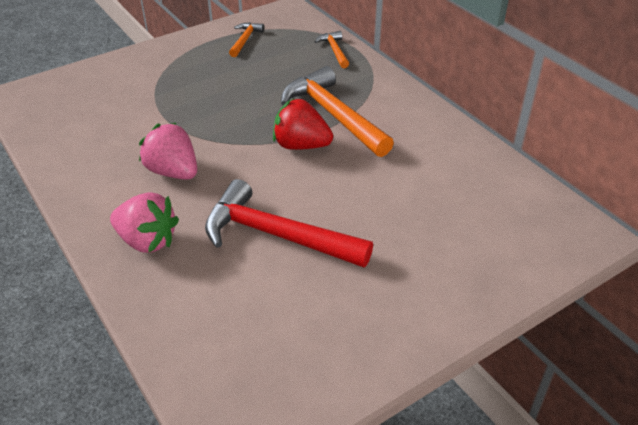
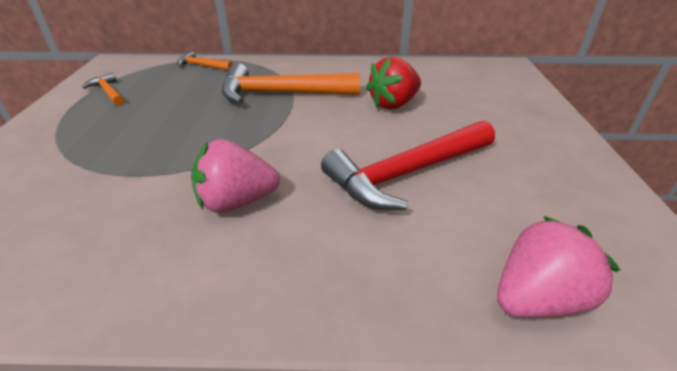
camera: 55 degrees left, 5 degrees down
pink strawberry [110,192,179,253] -> pink strawberry moved to [497,216,620,318]
red strawberry [273,98,333,150] -> red strawberry moved to [366,56,421,109]

